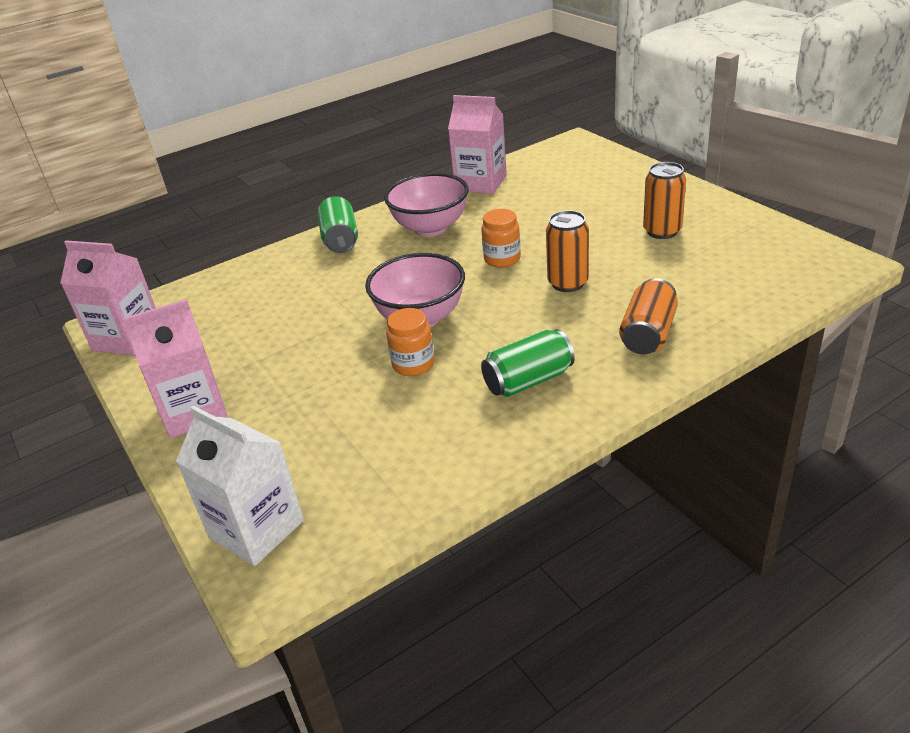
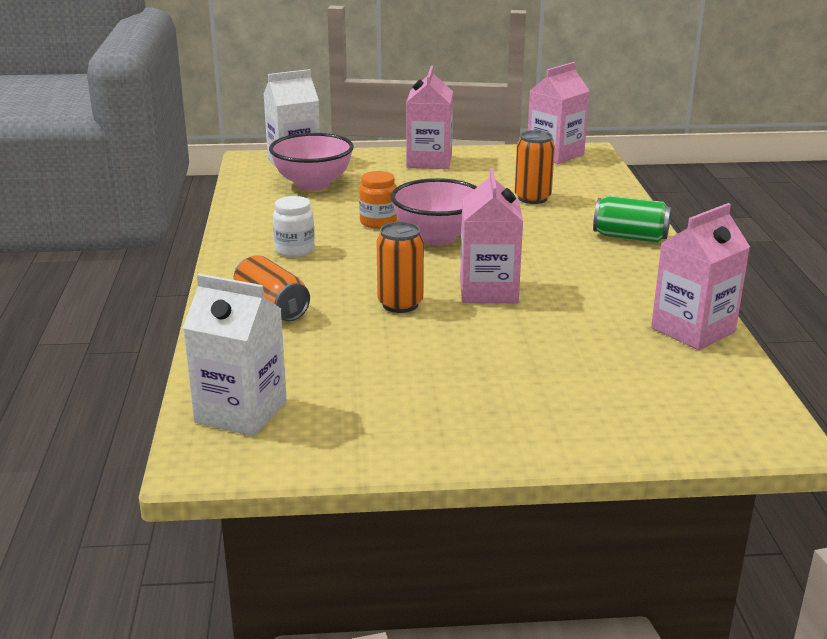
camera: 115 degrees right, 10 degrees down
pink bowl [384,173,469,237] -> pink bowl moved to [269,133,354,191]
orange jar [481,209,521,268] -> pink carton [460,168,523,303]
green can [481,329,575,397] -> white jar [273,196,315,257]
orange can [643,162,686,239] -> orange can moved to [514,130,555,204]
none -> white carton [183,274,287,436]

